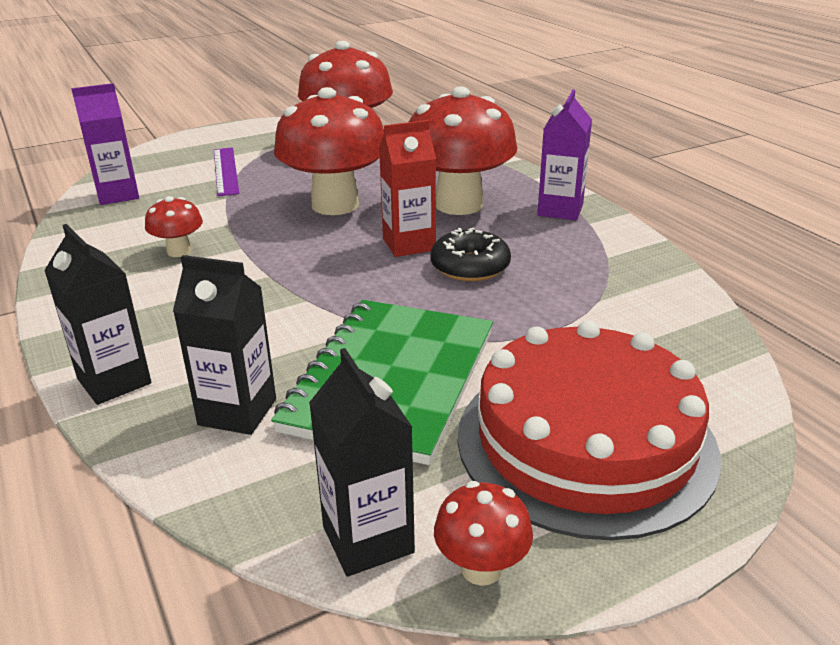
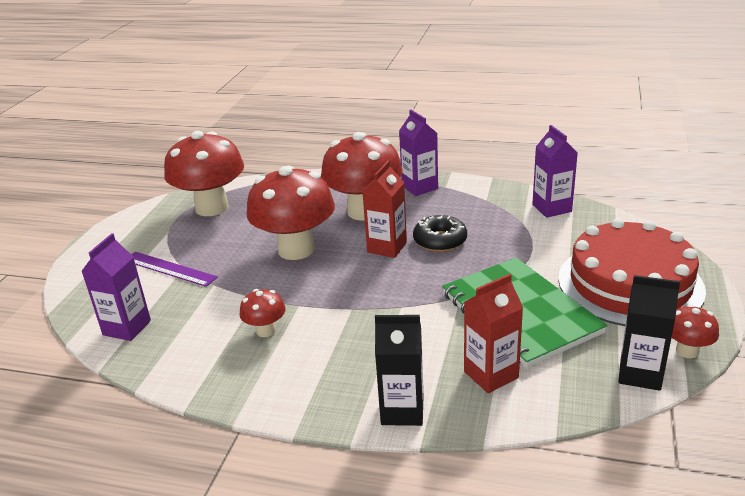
camera: 45 degrees left, 0 degrees up
black carton [173,255,276,435] -> red carton [464,274,523,393]
none -> purple carton [532,125,578,218]

